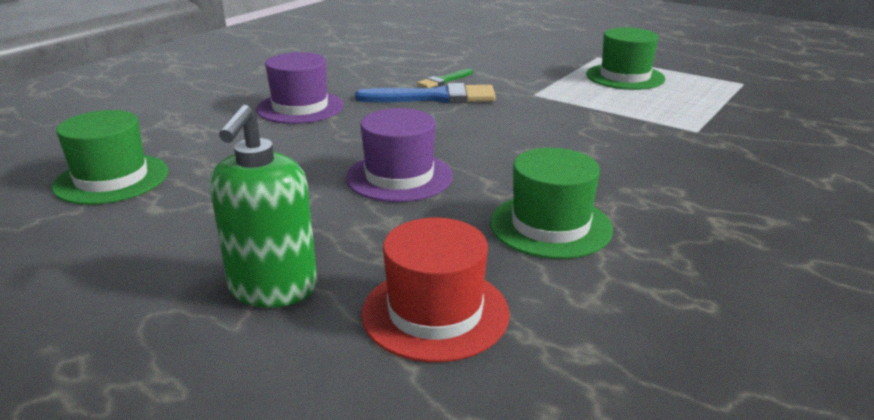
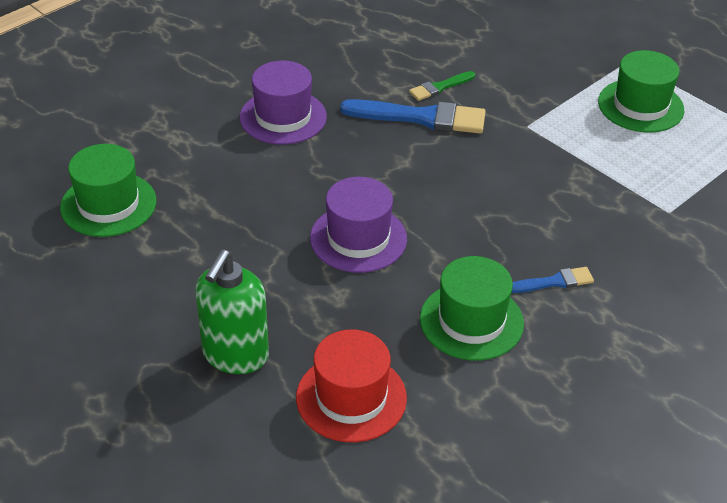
camera: 10 degrees right, 15 degrees up
none -> blue brush [512,267,594,293]

